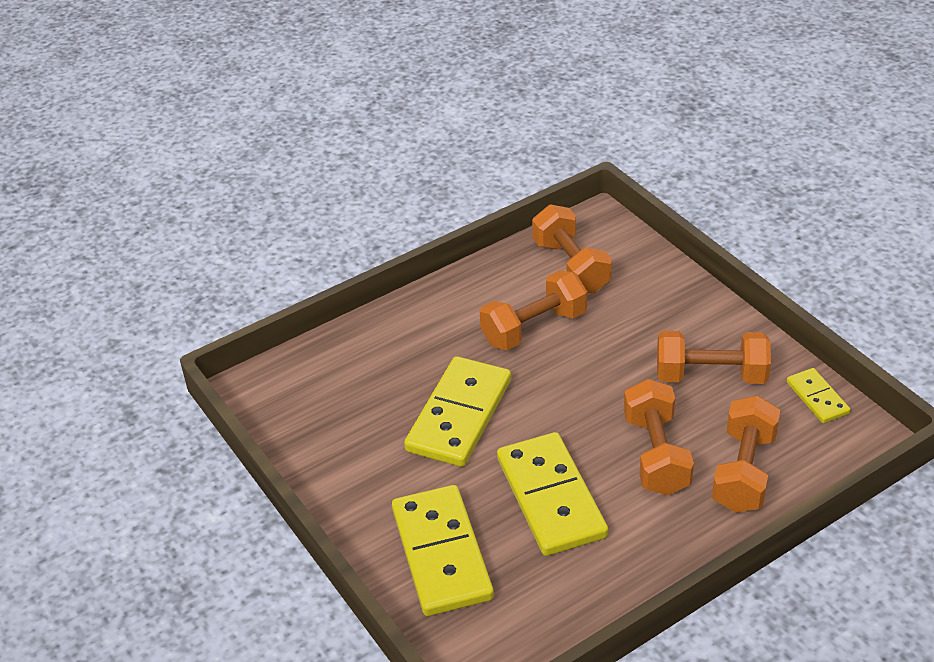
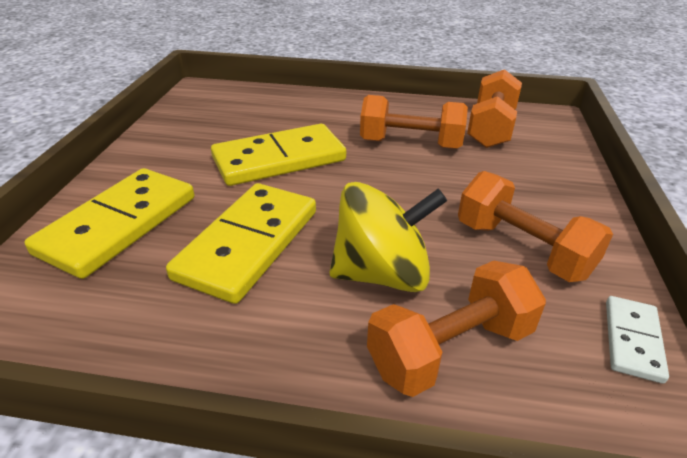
camera: 40 degrees right, 5 degrees down
orange dumbbell [624,379,694,495] -> yellow spinning top [329,182,447,292]
yellow domino [787,368,850,423] -> white domino [606,296,669,384]

